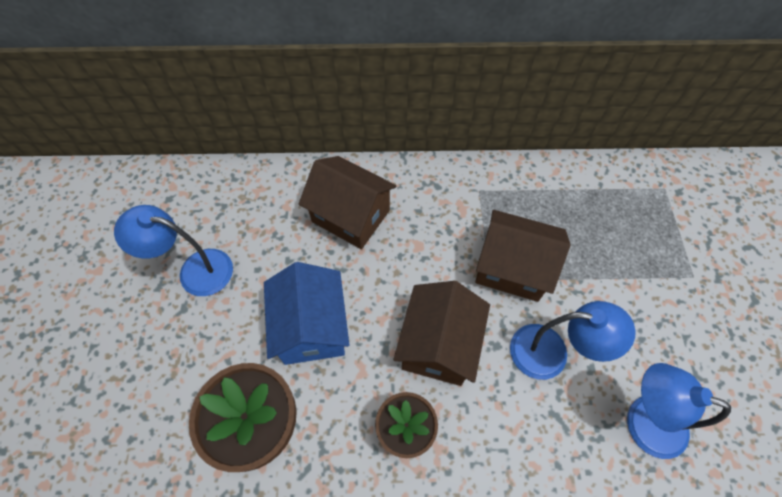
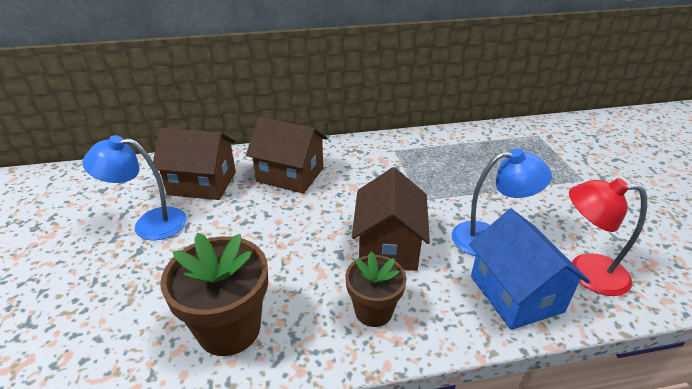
camera: 10 degrees left, 25 degrees down
blue house [264,262,349,365] -> blue house moved to [469,209,590,330]
brown house [475,210,571,302] -> brown house moved to [153,128,236,200]
blue lamp [627,363,731,459] -> red lamp [569,178,647,296]

